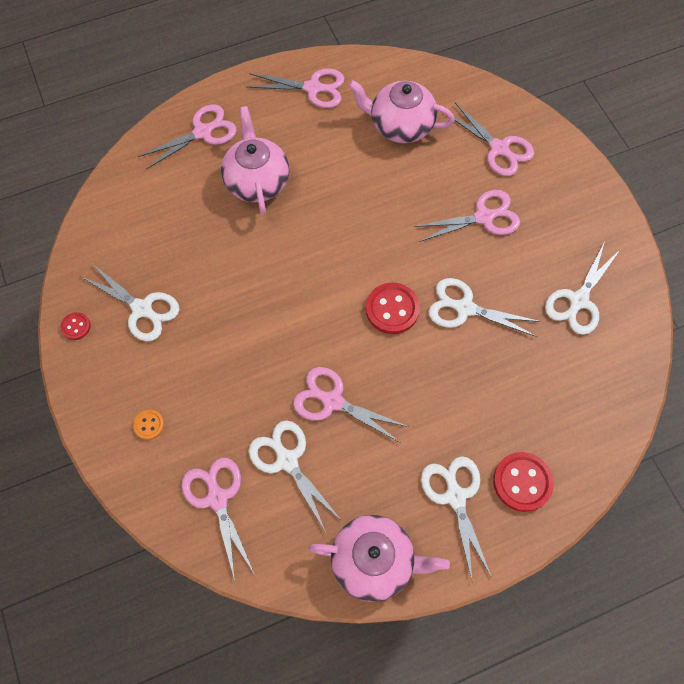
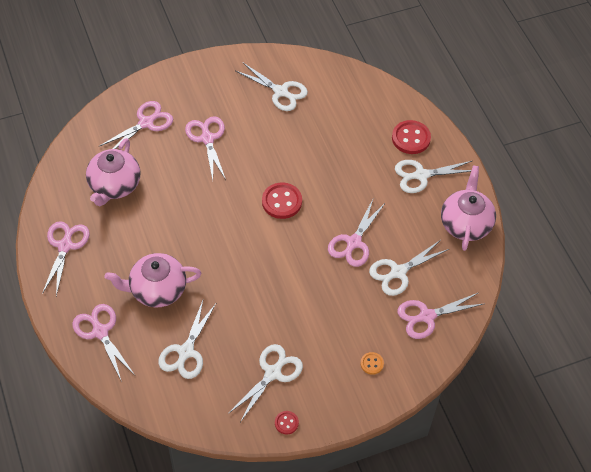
camera: 90 degrees left, 10 degrees down
white scissors [428,278,541,337] -> white scissors moved to [158,301,217,379]

